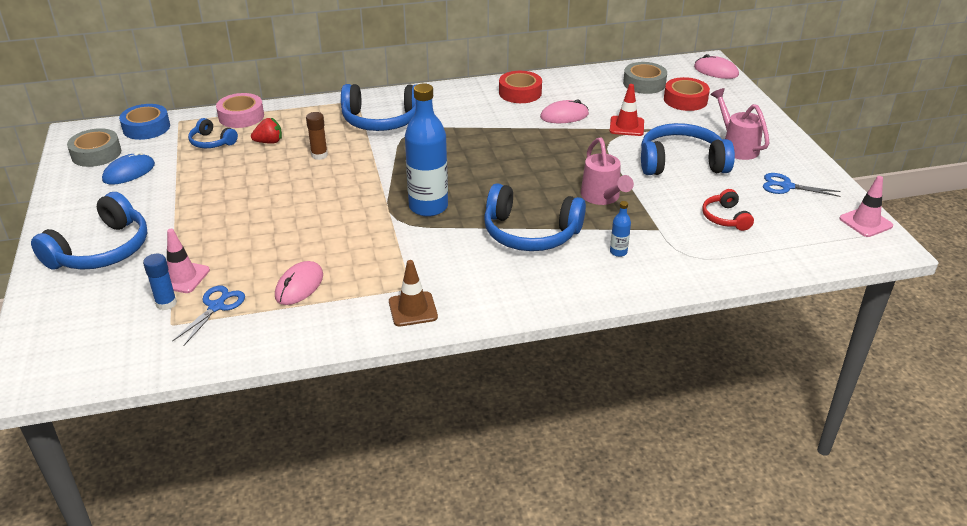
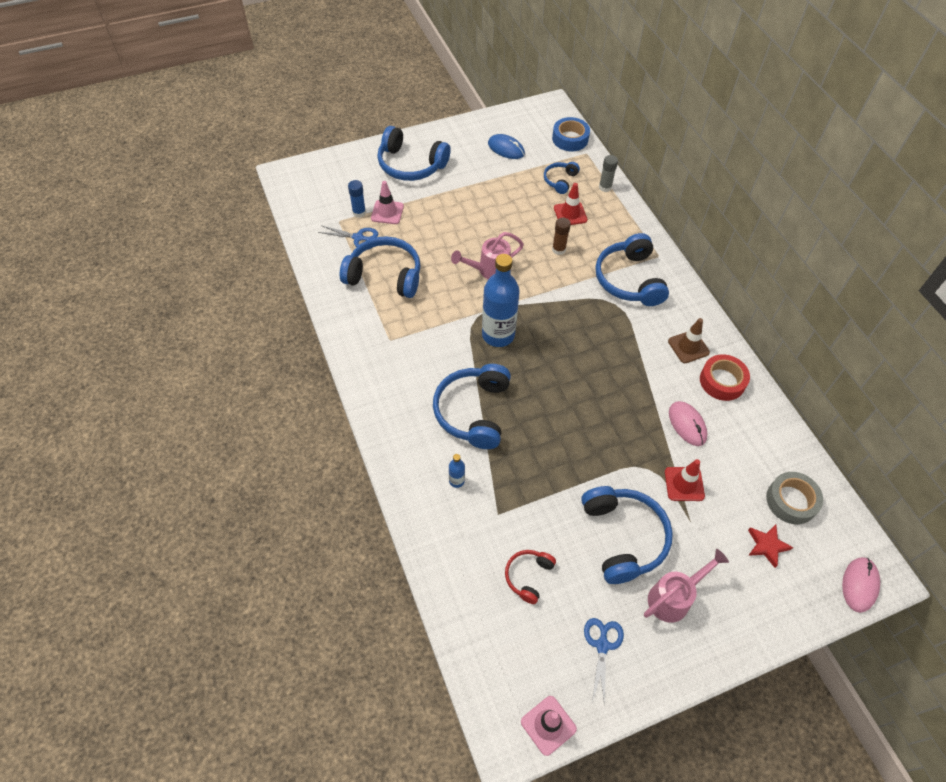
camera: 80 degrees right, 20 degrees up
grey tape [67,128,121,167] -> none
pink tape [216,93,264,128] -> grey glue stick [599,155,618,192]
red strawberry [251,118,282,144] -> red traffic cone [554,183,588,225]
pink mouse [275,261,323,305] -> blue headphones [340,236,421,298]
brown traffic cone [389,260,438,326] -> brown traffic cone moved to [668,318,710,363]
pink watering can [581,138,634,205] -> pink watering can moved to [451,232,524,280]
red tape [664,77,710,111] -> red star [748,525,793,568]
red headphones [702,189,754,231] -> red headphones turned 45 degrees counterclockwise [505,550,556,604]

